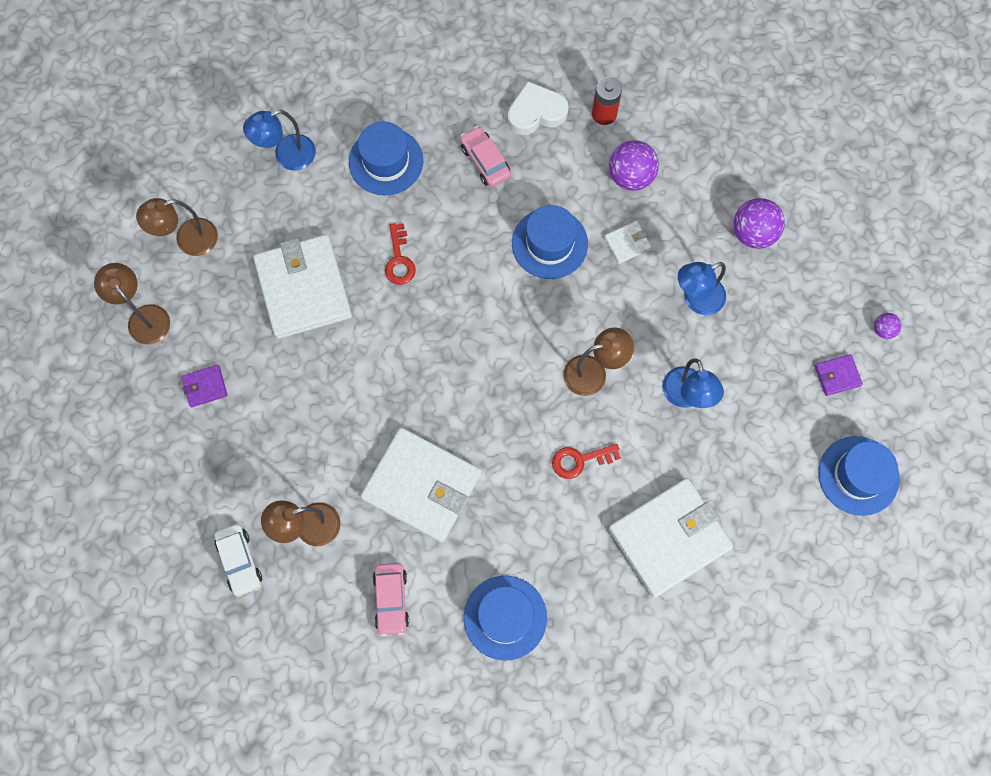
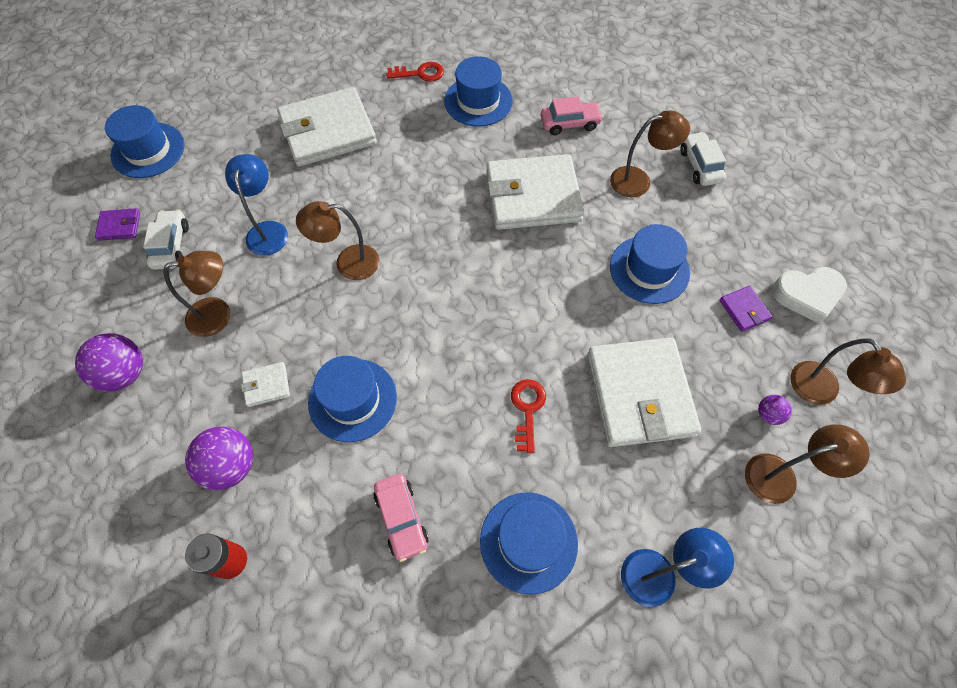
camera: 170 degrees left, 10 degrees down
purple wallet [182,365,228,407] -> purple wallet turned 75 degrees clockwise [719,286,773,332]
white wallet [360,428,481,543] -> white wallet turned 45 degrees counterclockwise [486,154,585,230]
pink car [373,563,409,636] -> pink car turned 75 degrees clockwise [541,96,603,135]
white heart [508,81,568,135] -> white heart moved to [772,267,847,324]
red key [552,444,621,479] -> red key moved to [386,62,444,82]
blue lamp [678,262,726,315] -> brown lamp [164,251,230,337]
purple ball [874,313,902,339] -> purple ball moved to [758,395,792,425]
none -> white car [143,210,189,270]
none -> blue hat [610,224,690,304]

